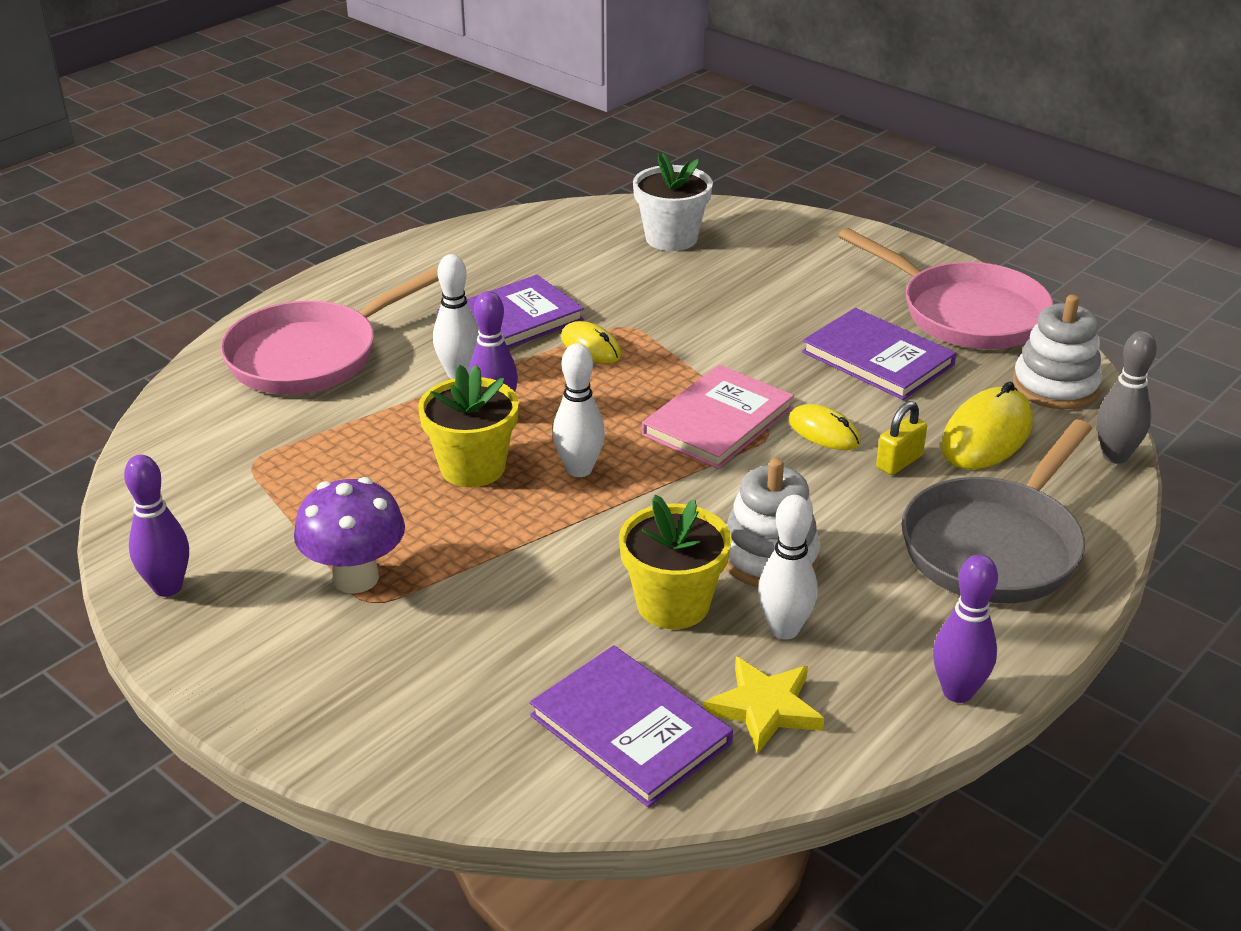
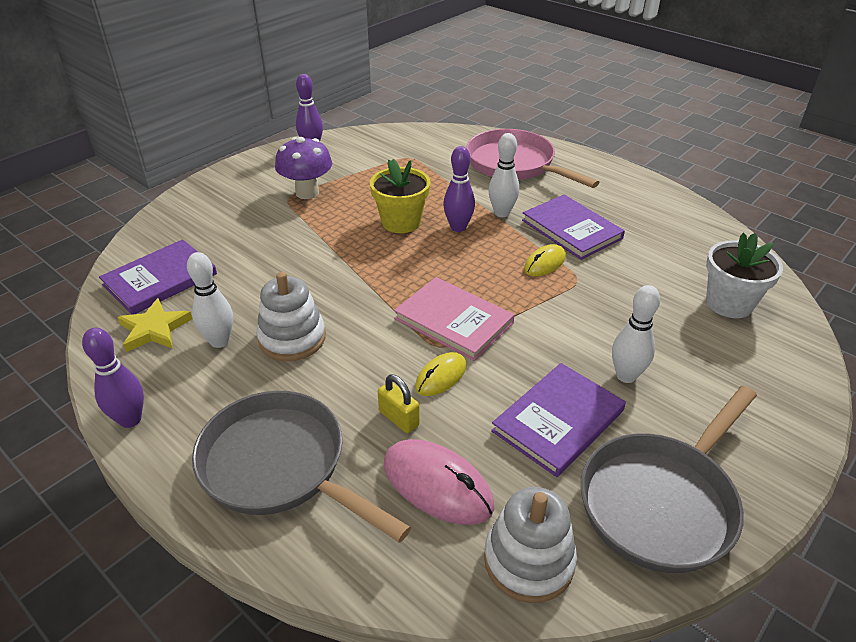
camera: 90 degrees right, 5 degrees up
white bowling pin [553,343,605,477] -> white bowling pin moved to [612,285,660,383]
yellow flower pot [619,495,732,629] -> none
pink pan [838,228,1053,349] -> grey pan [581,386,757,573]
yellow mouse [941,381,1033,469] -> pink mouse [384,439,494,525]
grey bowling pin [1097,331,1157,464] -> none

